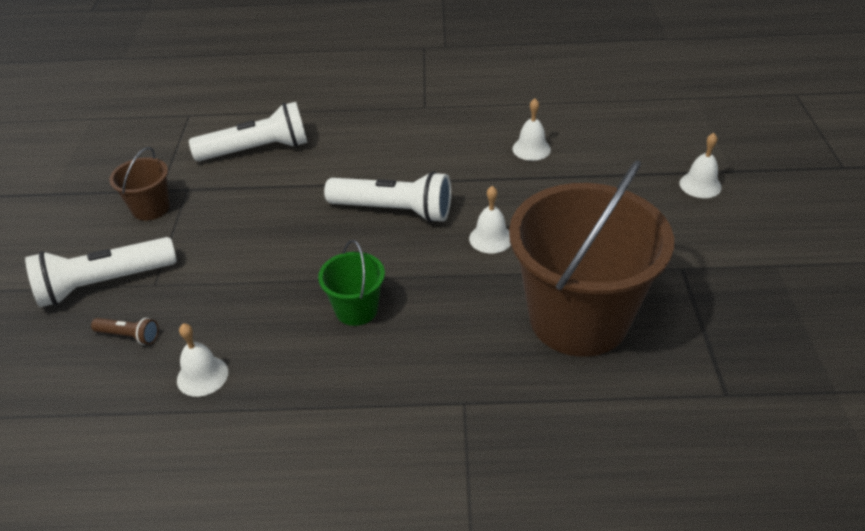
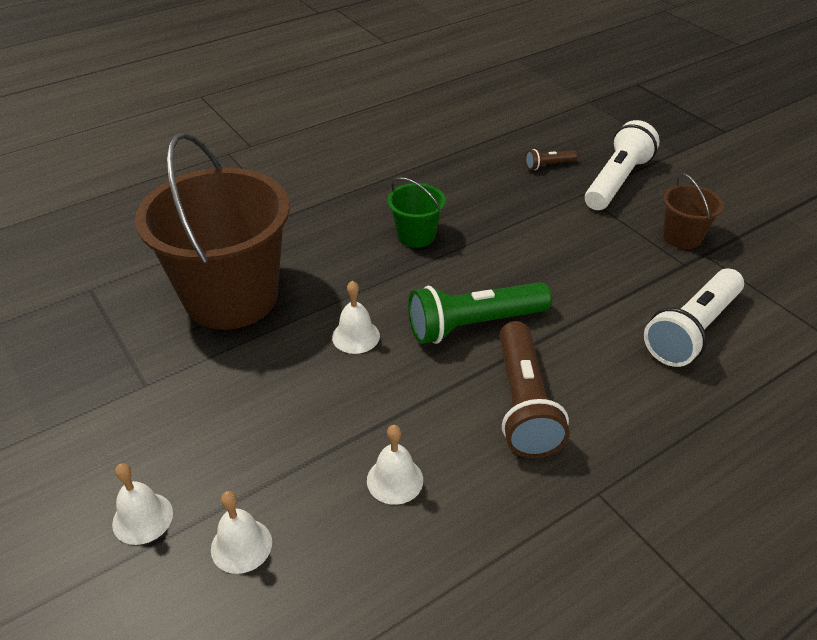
camera: 145 degrees right, 0 degrees up
white bell [177,323,228,397] -> white bell moved to [211,491,272,574]
white flashlight [324,171,451,223] -> green flashlight [408,282,552,344]
none -> brown flashlight [499,321,570,458]

